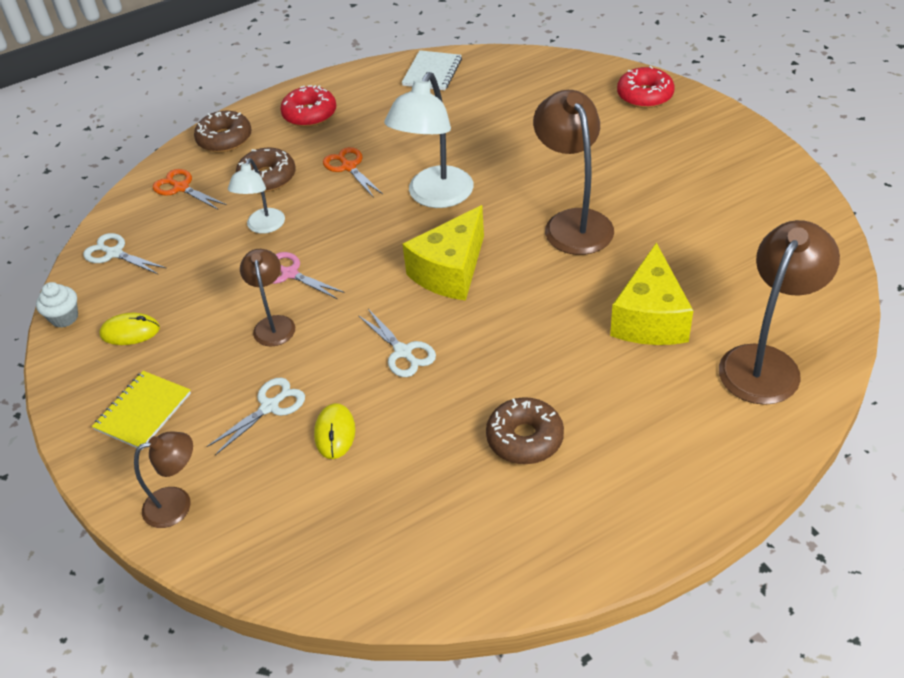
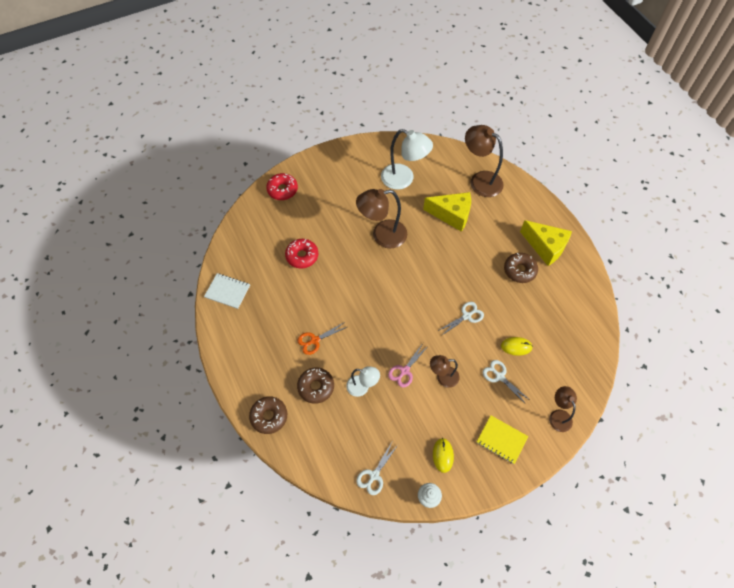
camera: 90 degrees left, 15 degrees up
orange scissors [153,169,227,210] -> none
red donut [280,85,336,127] -> red donut moved to [285,239,318,268]
white lamp [384,72,473,208] -> white lamp moved to [381,129,433,190]
yellow cheese [403,205,484,301] -> yellow cheese moved to [520,220,572,266]

